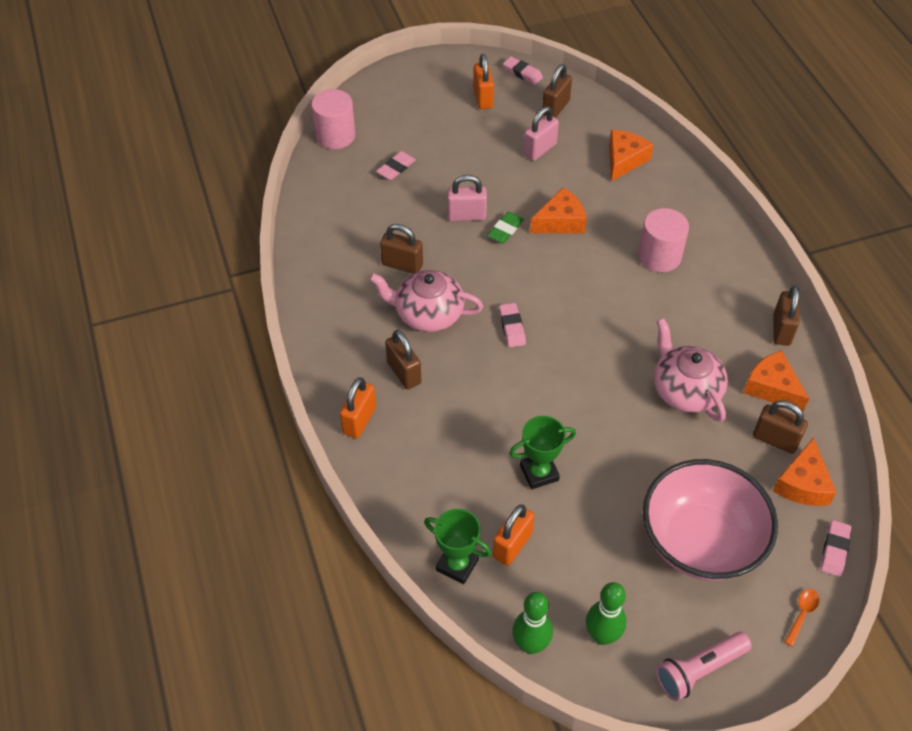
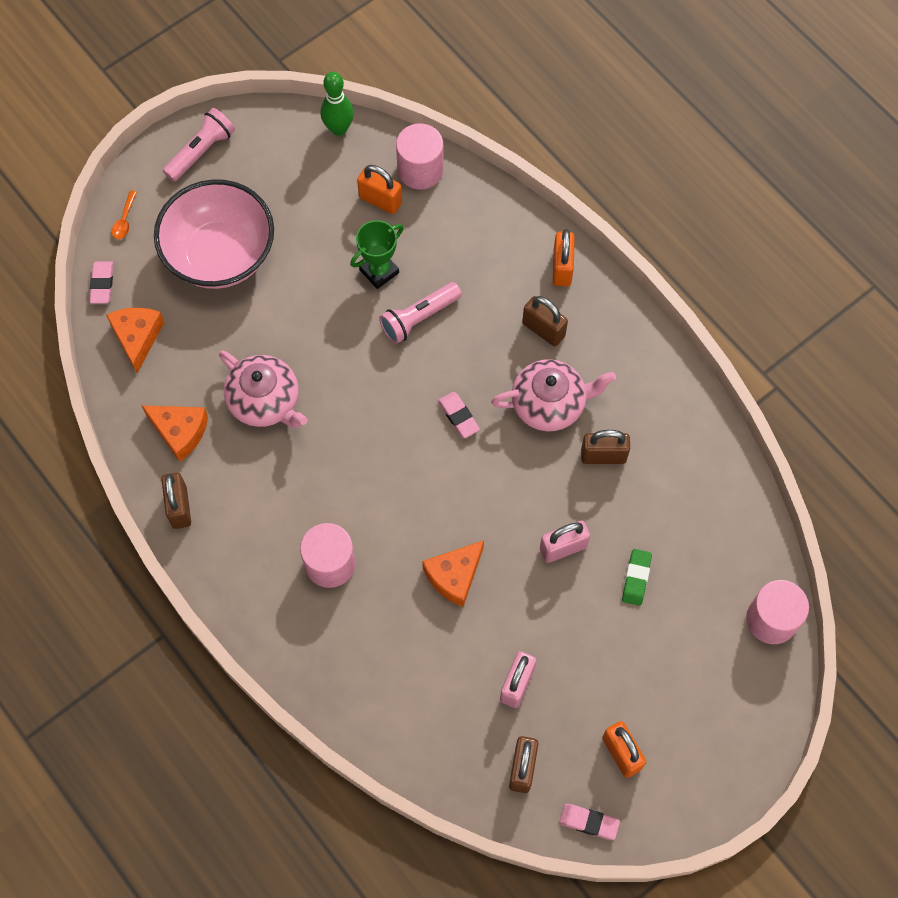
camera: 160 degrees right, 15 degrees up
pink eraser [376,151,416,180] -> none
green trophy [424,509,491,584] -> pink cylinder [396,123,444,190]
green eraser [487,212,524,244] -> green eraser moved to [622,549,652,606]
orange padlock [493,505,534,566] -> orange padlock turned 75 degrees counterclockwise [357,165,402,214]
green bowling pin [586,582,626,645] -> none
orange cheese [609,130,654,181] -> none
brown padlock [753,400,808,454] -> none
none -> pink flashlight [379,282,462,344]

